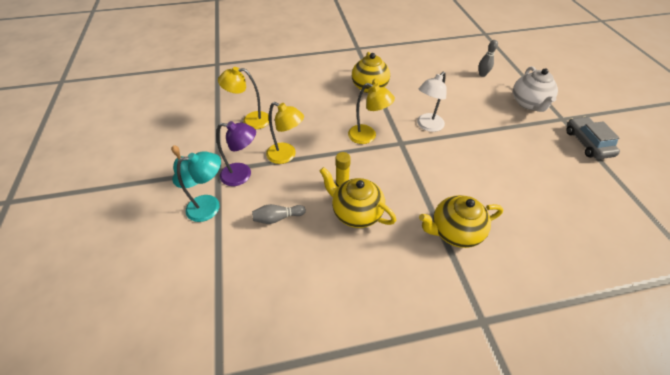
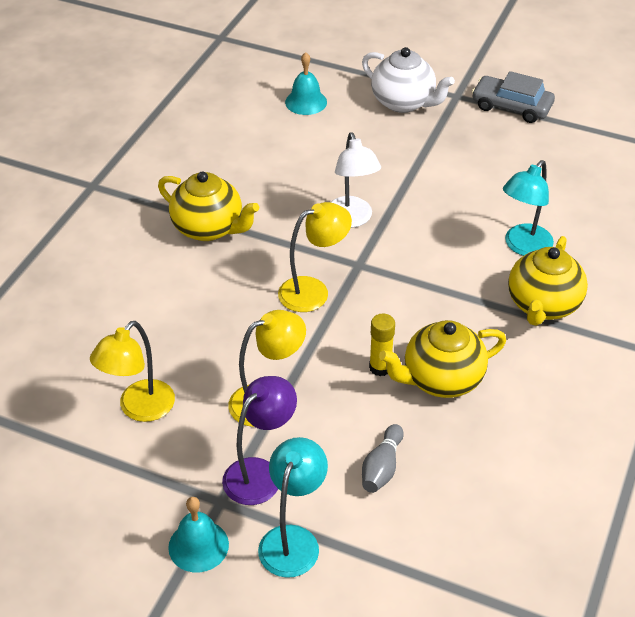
camera: 55 degrees left, 5 degrees down
grey bowling pin [479,40,498,77] -> turquoise bell [285,52,327,115]
none -> turquoise lamp [503,160,554,256]

